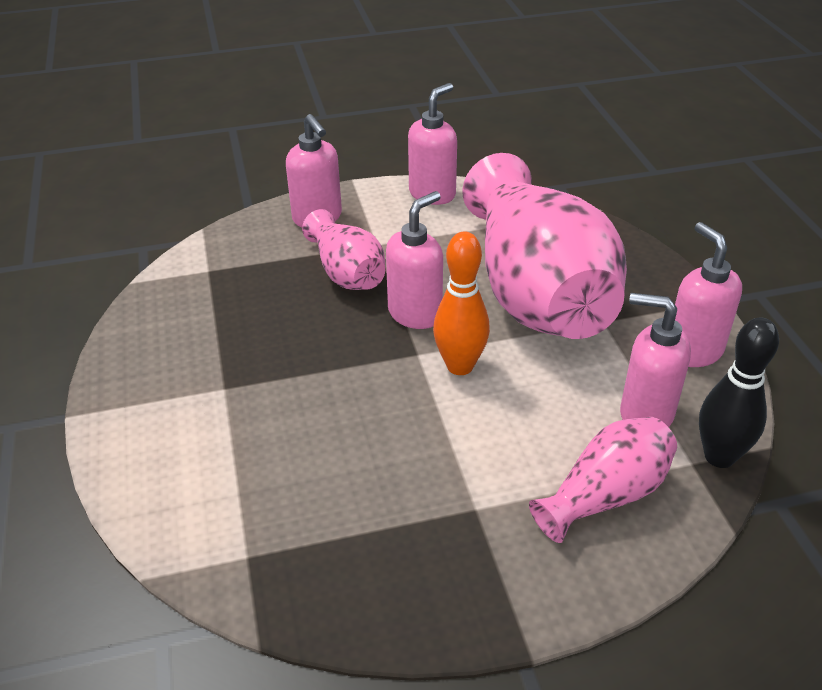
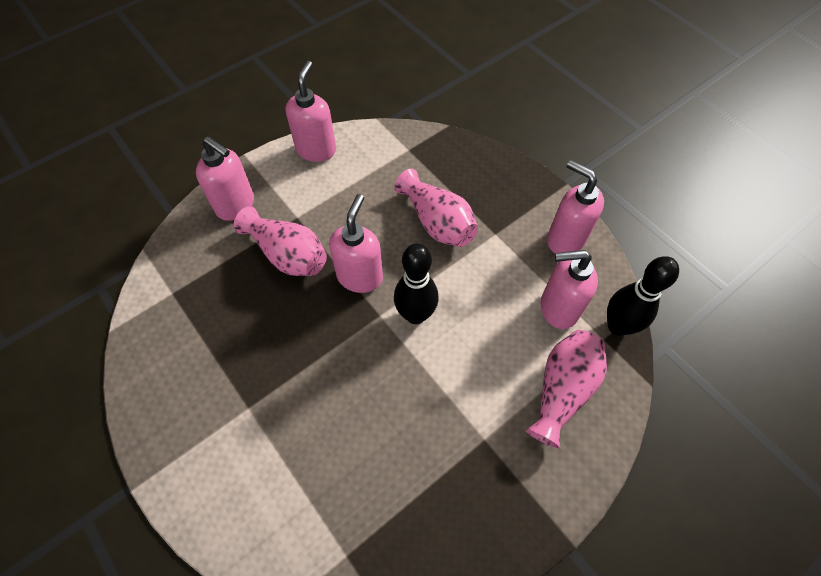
camera: 25 degrees left, 20 degrees up
orange bowling pin [433,232,490,375] -> black bowling pin [394,243,438,324]
pink vase [463,153,627,339] -> pink vase [394,169,478,247], size x0.48

